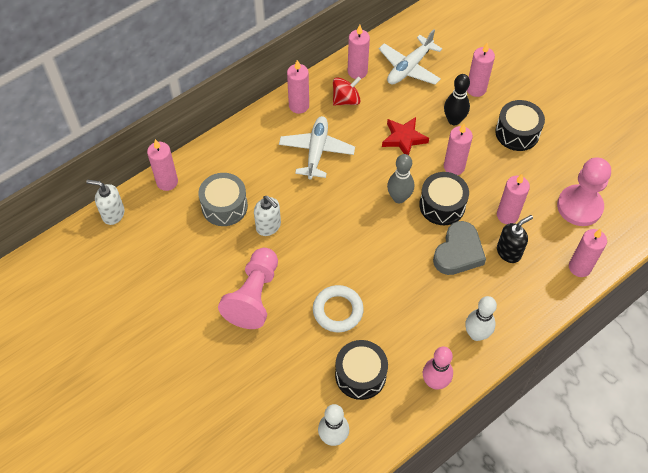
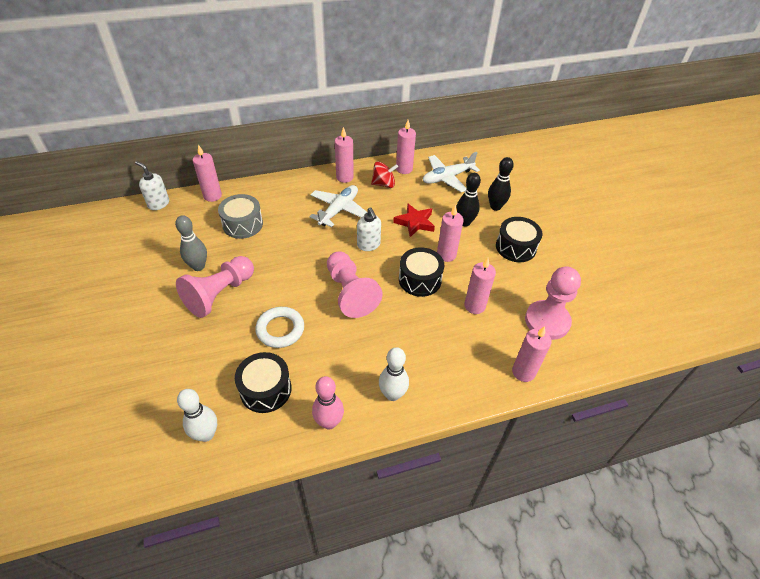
camera: 20 degrees right, 10 degrees down
white soap dispenser [254,196,281,236] -> white soap dispenser moved to [357,208,381,251]
grey bowling pin [387,154,414,203] -> grey bowling pin moved to [175,215,207,271]
grey heart [433,221,486,275] -> none
pink candle [467,43,495,97] -> black bowling pin [488,157,514,211]
black soap dispenser [497,215,533,263] -> none
none -> pink pawn [327,251,383,318]

